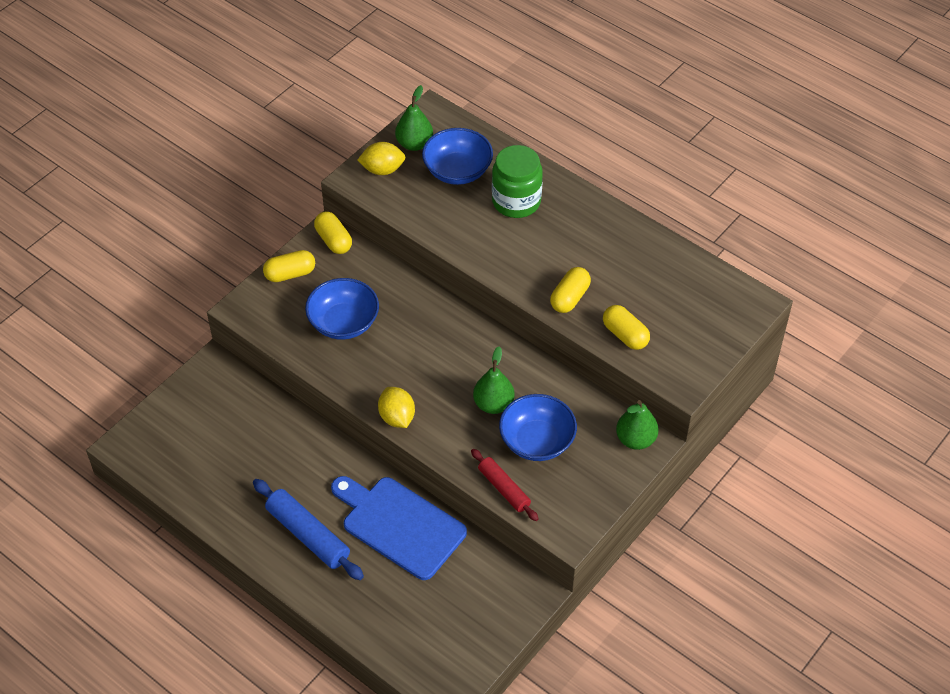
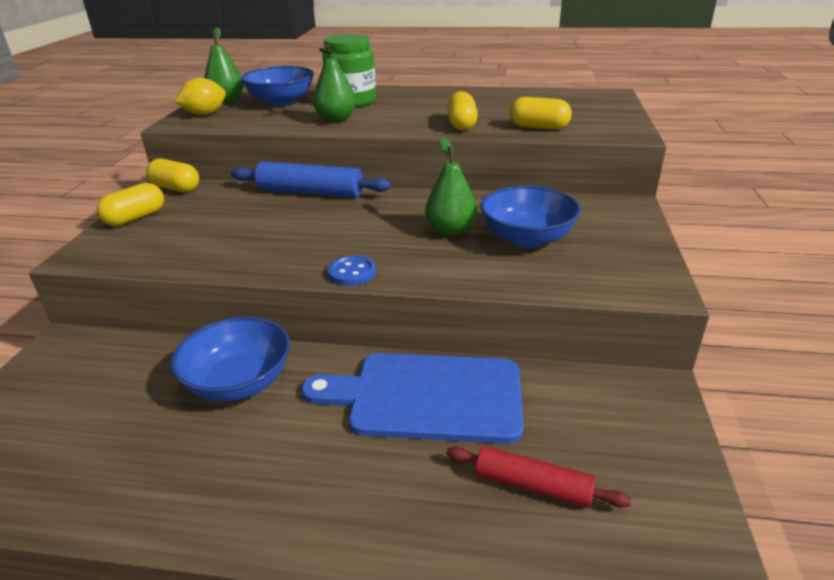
camera: 30 degrees left, 20 degrees down
blue rolling pin [253,479,364,580] -> blue rolling pin moved to [231,161,391,198]
blue bowl [305,278,379,340] -> blue bowl moved to [171,317,290,402]
yellow lemon [378,387,415,428] -> blue button [327,255,376,286]
red rolling pin [471,449,539,521] -> red rolling pin moved to [446,446,631,508]
green pear [616,400,659,450] -> green pear moved to [313,44,356,122]

